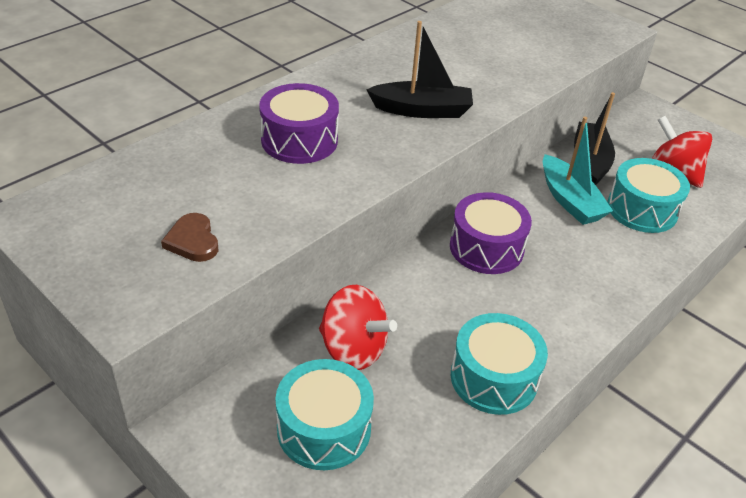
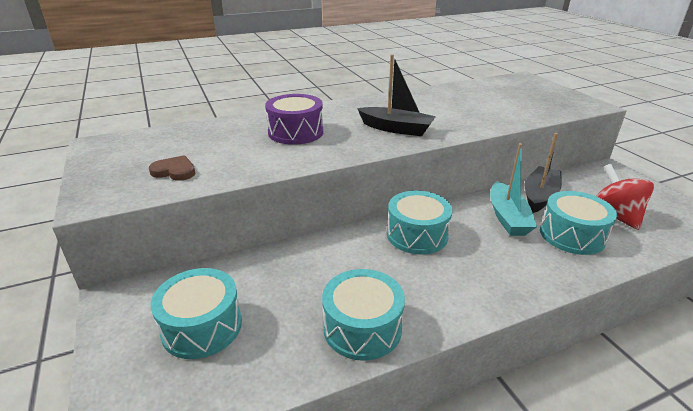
camera: 25 degrees right, 10 degrees down
brown heart [161,213,218,262] -> brown heart turned 105 degrees clockwise [149,155,195,181]
red spinning top [319,285,397,370] -> none
purple drum [450,192,532,274] -> turquoise drum [387,191,452,254]

